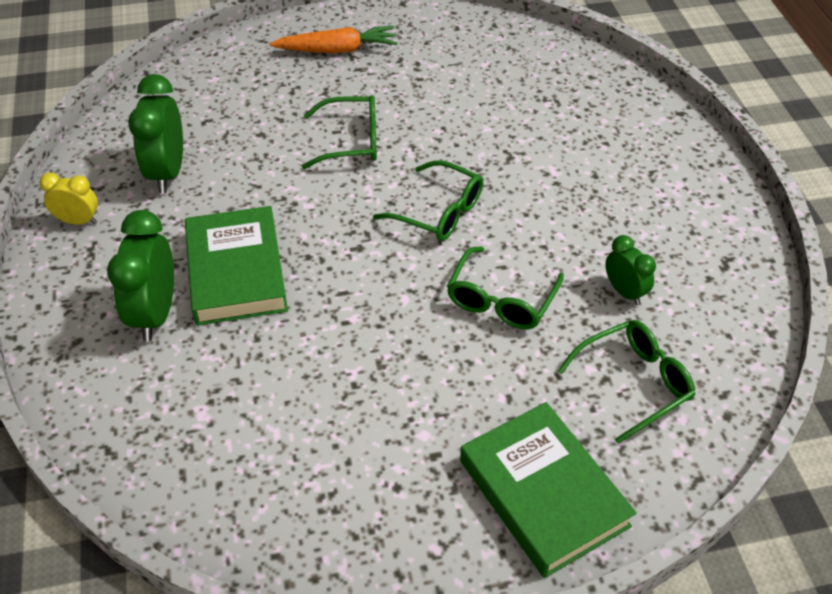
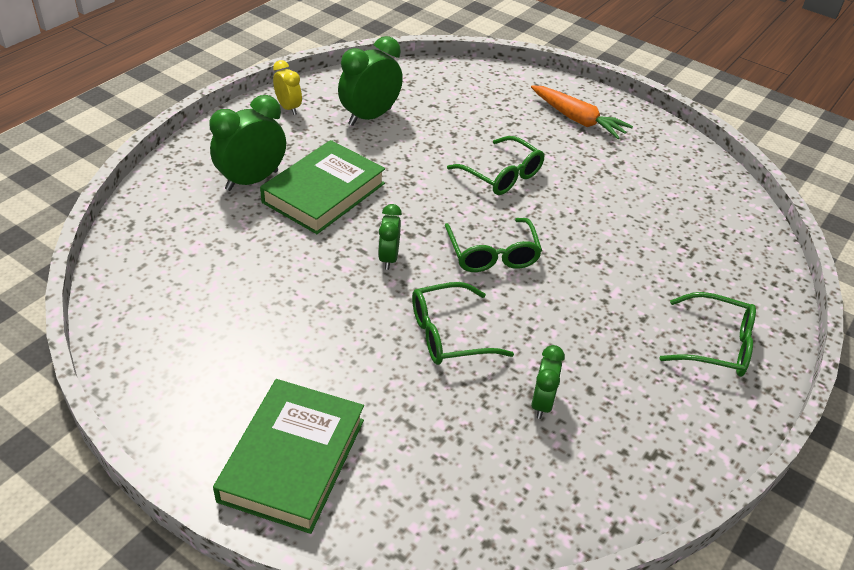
camera: 45 degrees right, 5 degrees down
green glasses [558,320,696,444] -> green glasses moved to [659,292,756,377]
none -> green clock [378,204,402,270]

